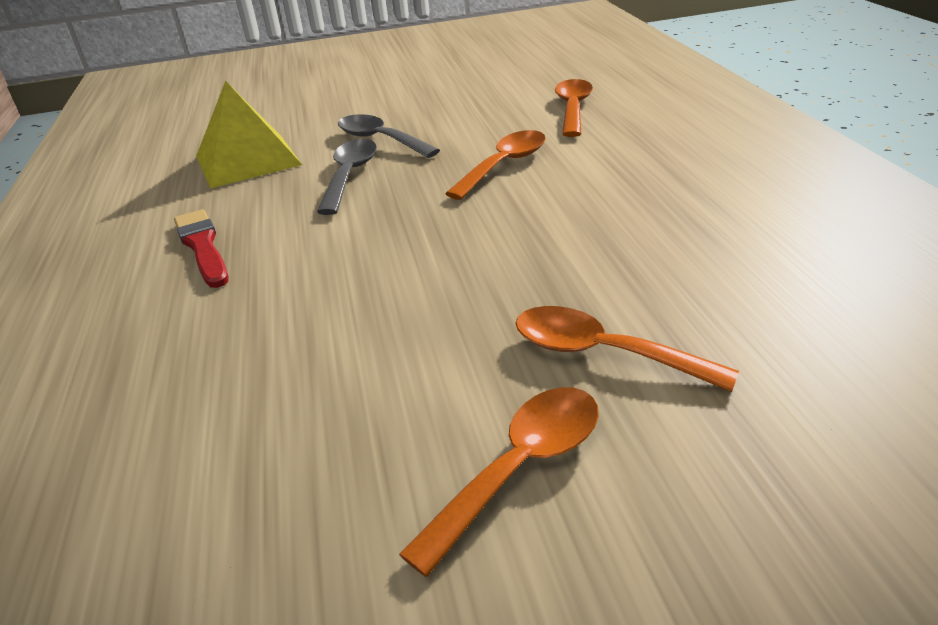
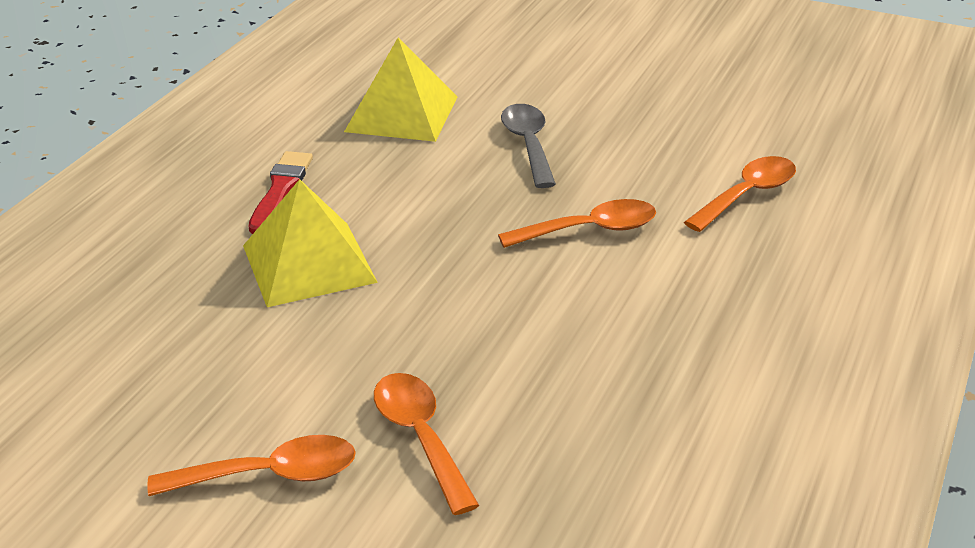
camera: 35 degrees right, 0 degrees up
grey spoon [317,139,377,215] -> none
none -> yellow pyramid [243,179,378,307]

